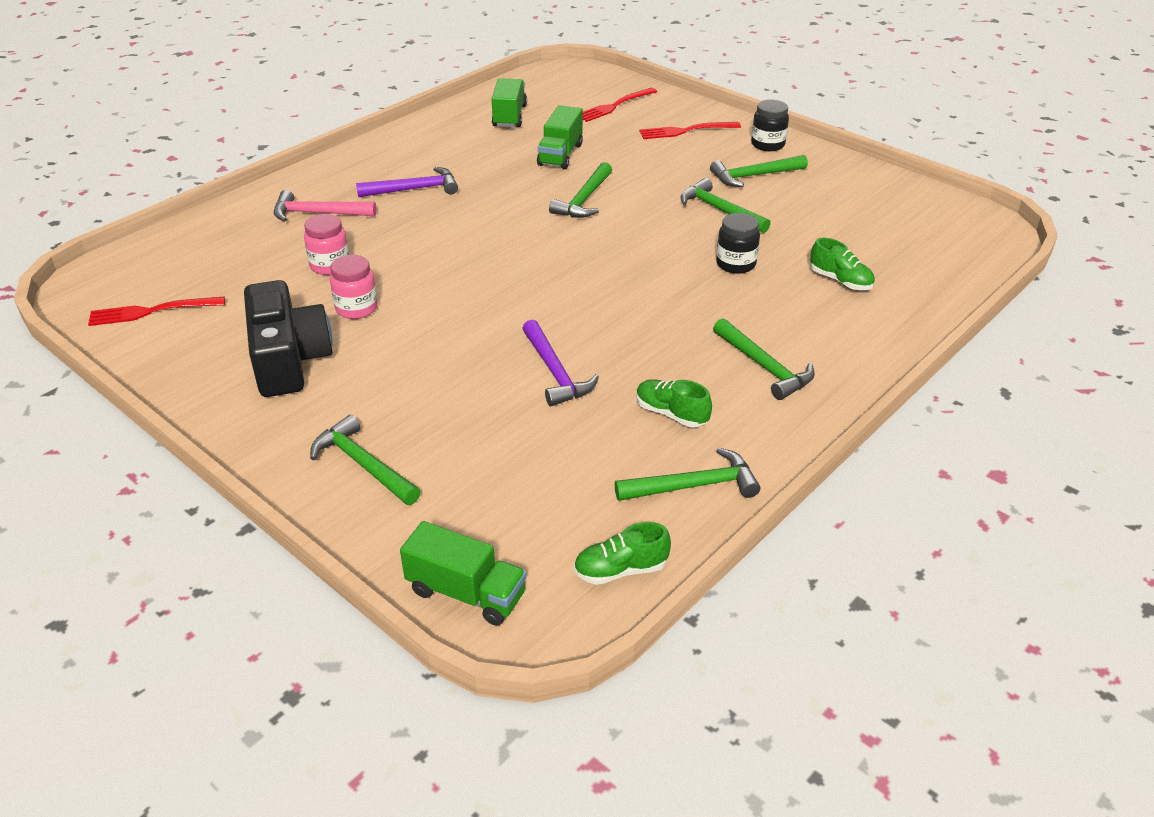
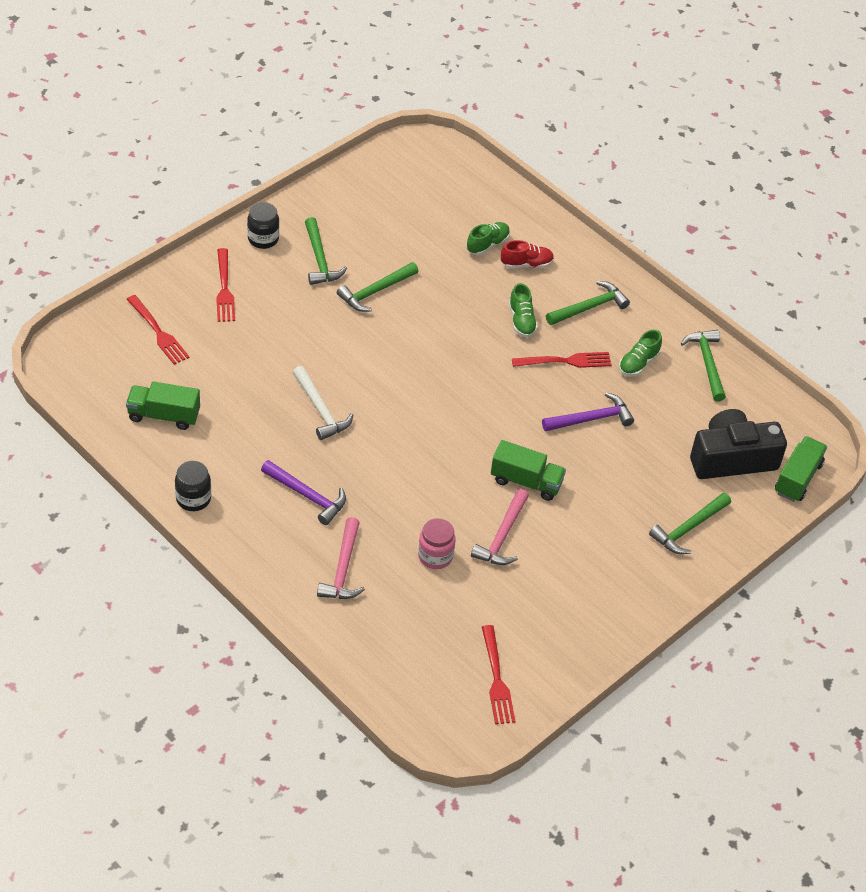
camera: 90 degrees left, 10 degrees up
black camera [244,280,332,397] -> black camera moved to [690,409,787,479]
pink jar [330,255,378,319] -> pink hammer [471,489,529,565]
purple hammer [356,167,458,197] -> purple hammer turned 135 degrees clockwise [261,460,346,525]
green truck [537,105,583,169] -> green truck moved to [491,440,566,501]
green hammer [549,162,612,218] -> none
green shoe [574,522,671,585] -> green shoe moved to [509,283,538,337]
black jar [716,213,760,274] -> black jar moved to [175,461,211,511]
none -> white hammer [293,366,353,440]
none -> red shoe [501,240,554,269]
none -> red fork [512,352,612,368]

